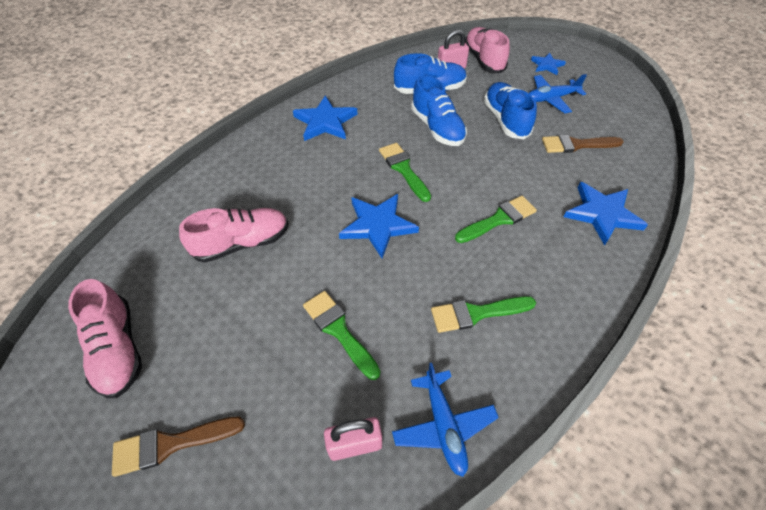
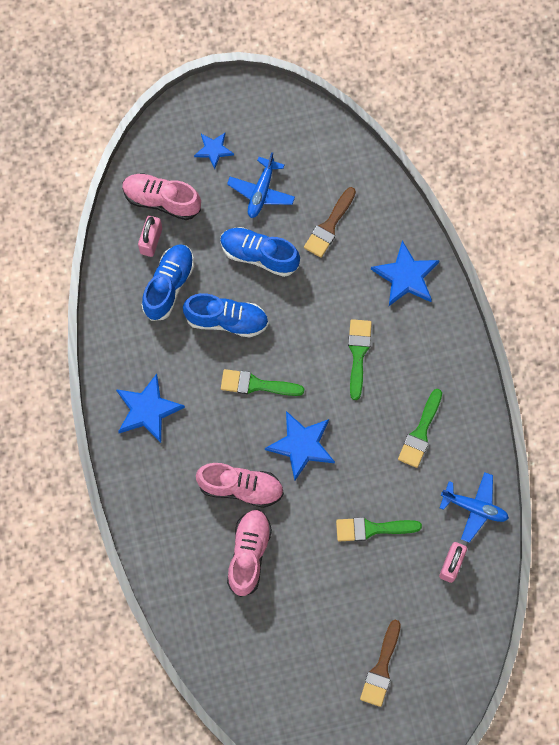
camera: 55 degrees left, 20 degrees up
pink shoe [68,279,142,398] -> pink shoe moved to [196,463,284,508]

